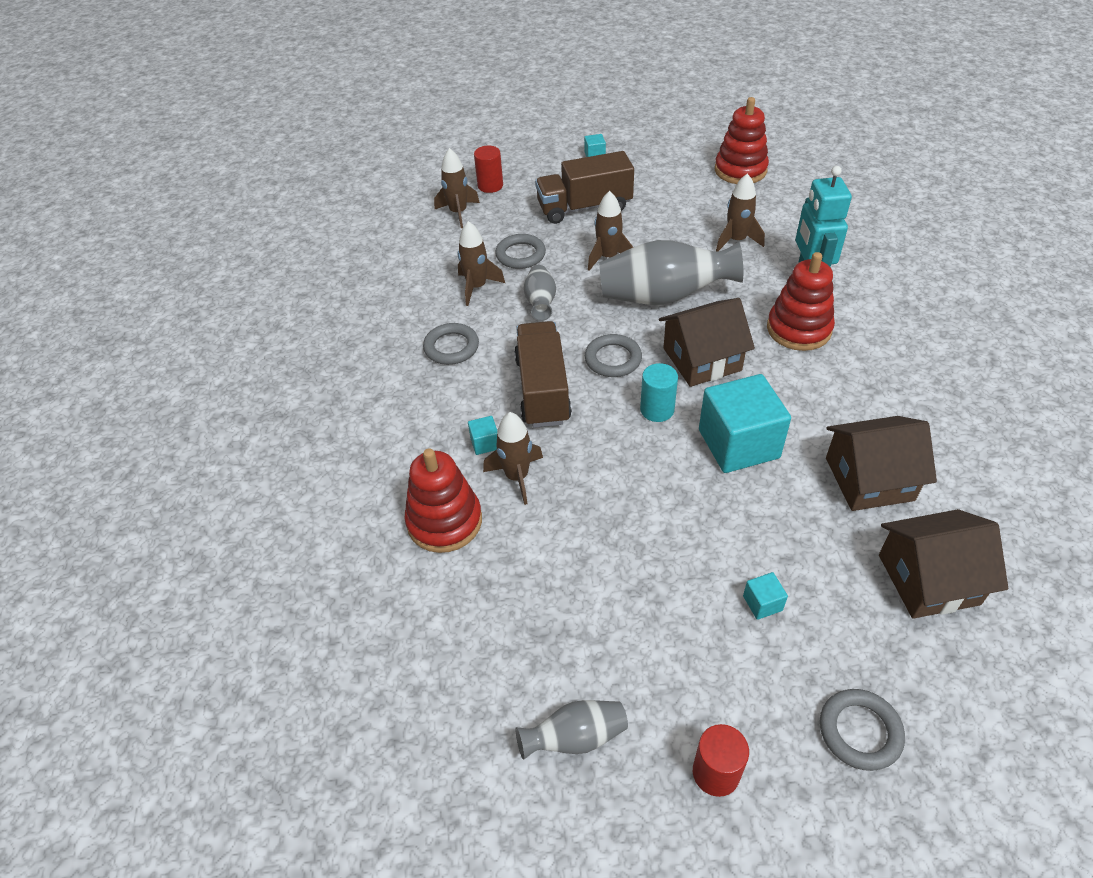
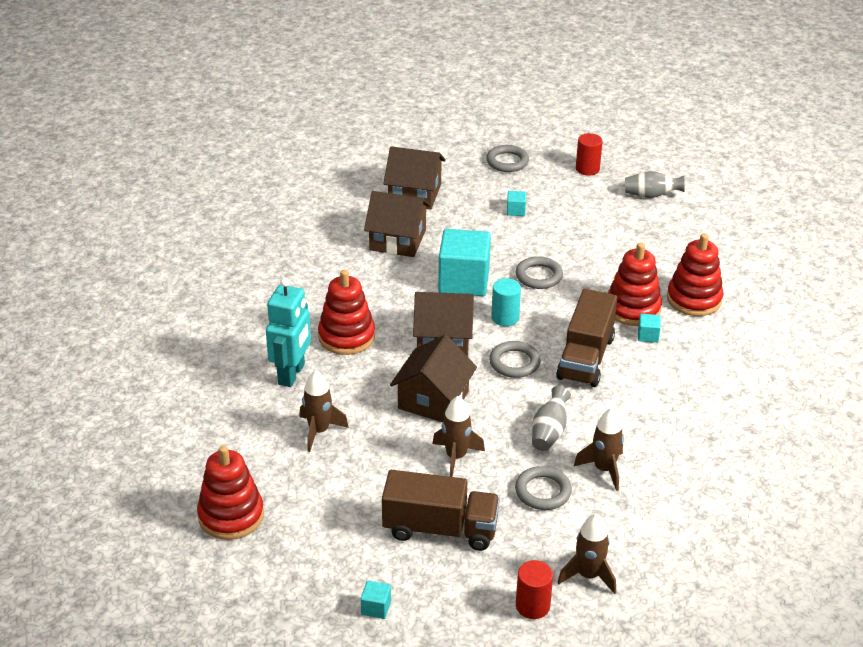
camera: 160 degrees left, 10 degrees down
grey ring [423,323,479,365] -> grey ring moved to [516,256,563,289]
brown rocket [483,412,543,505] -> red stacking toy [608,242,662,326]
grey vase [599,240,743,305] -> brown house [390,335,477,422]

